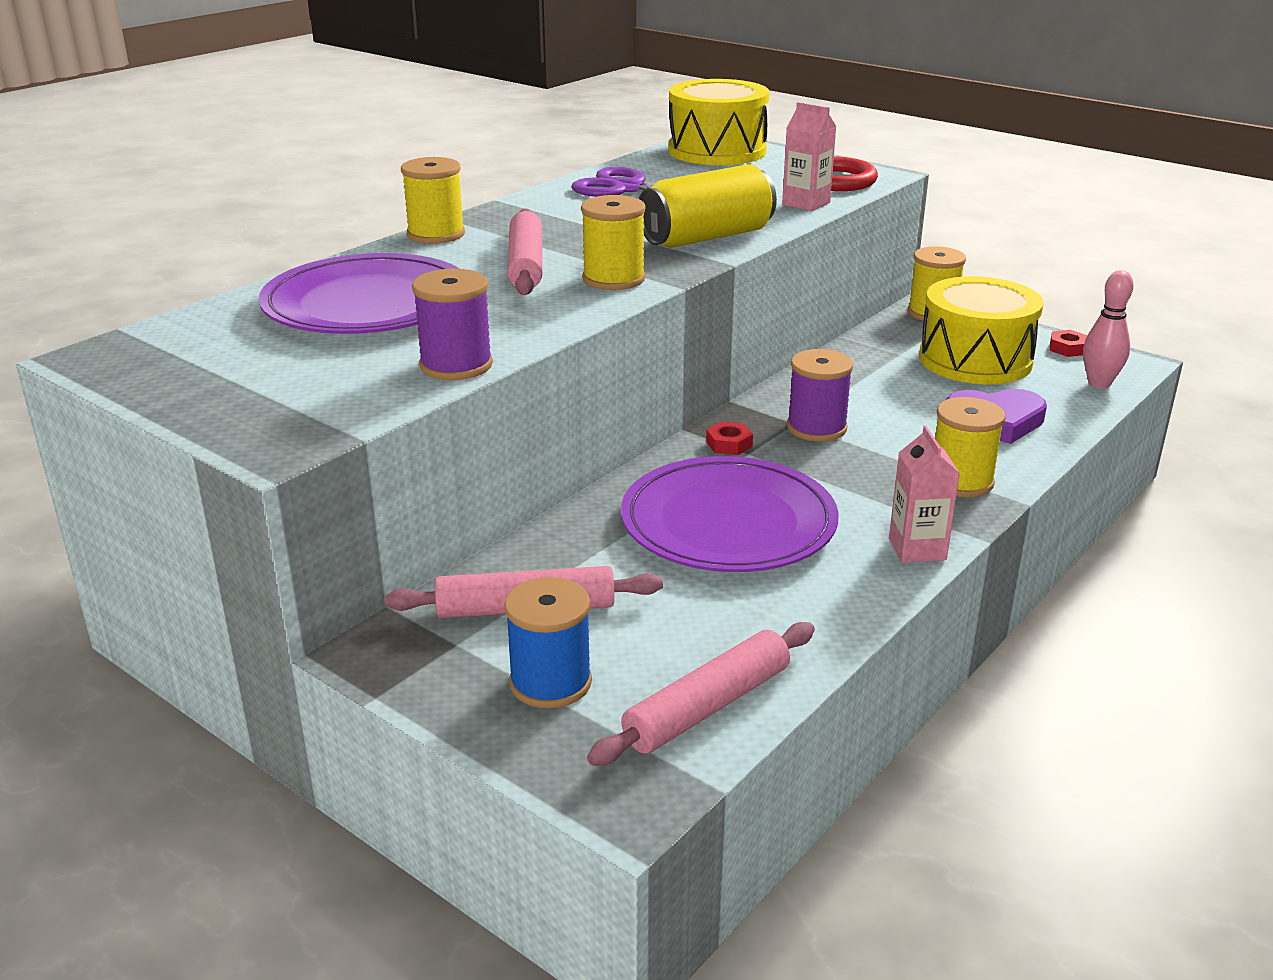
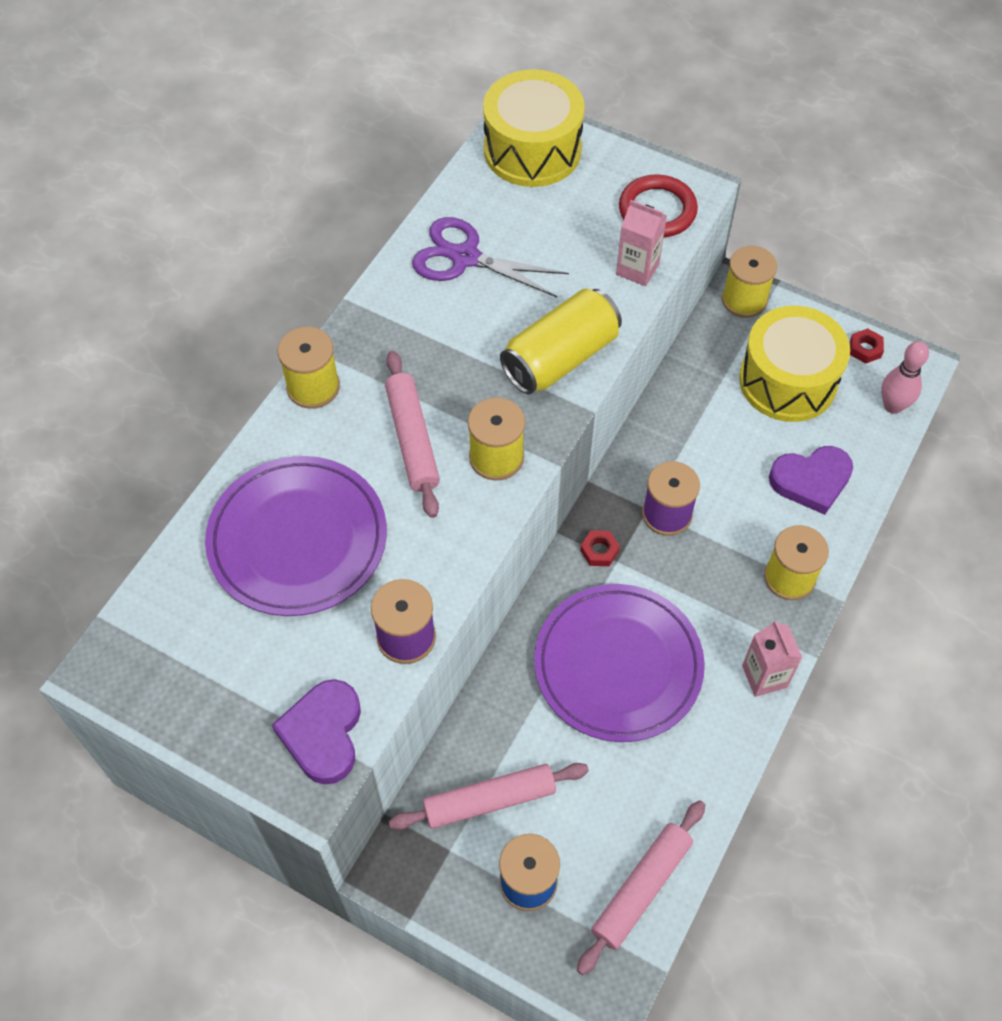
camera: 10 degrees left, 30 degrees up
none -> purple heart [272,679,361,785]

